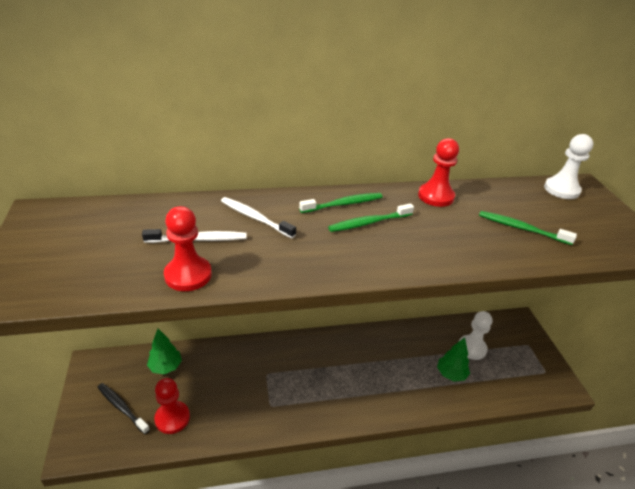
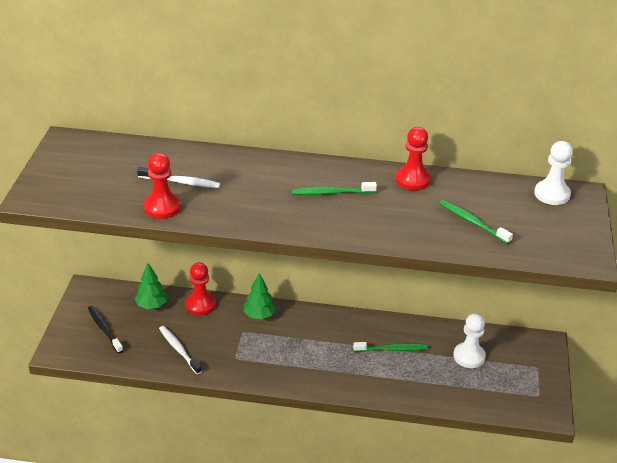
camera: 20 degrees right, 0 degrees up
red pawn [154,378,190,434] -> red pawn moved to [185,262,216,315]
white toothbrush [221,197,296,238] -> white toothbrush moved to [159,326,202,374]
green toothbrush [299,193,383,213] -> green toothbrush moved to [353,342,428,352]
green tree [437,338,470,382] -> green tree moved to [243,273,276,319]

